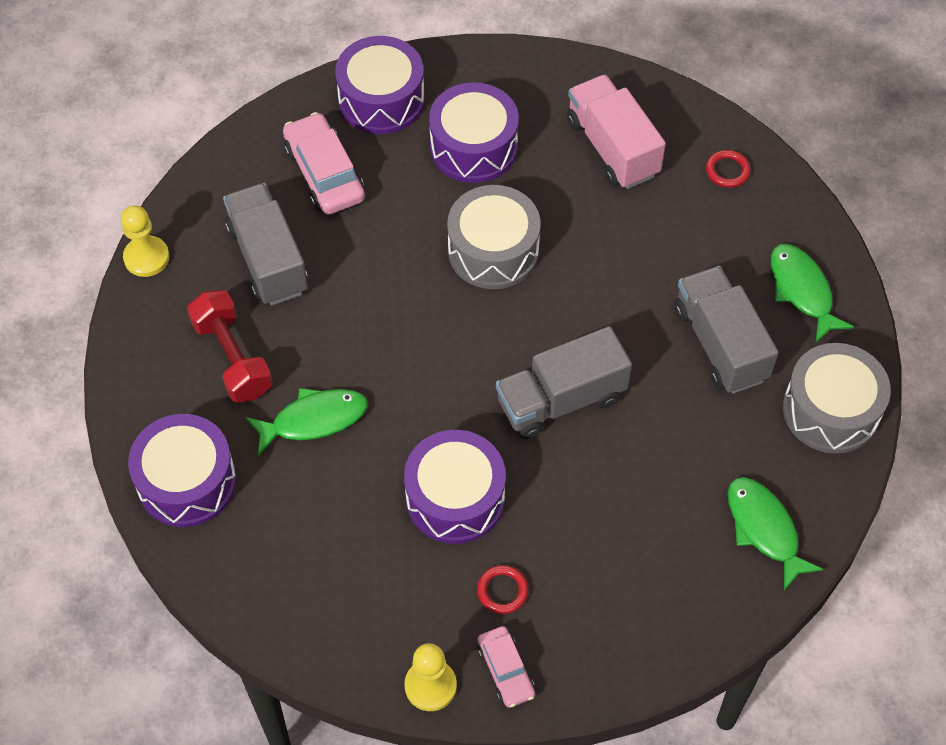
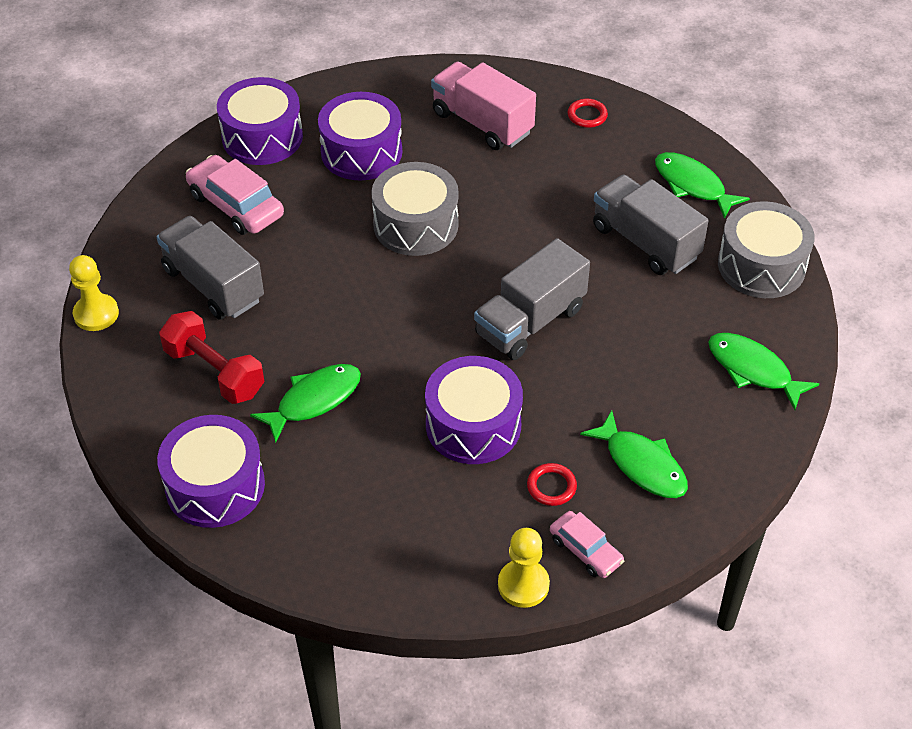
camera: 20 degrees left, 10 degrees down
none -> green fish [580,411,688,498]

